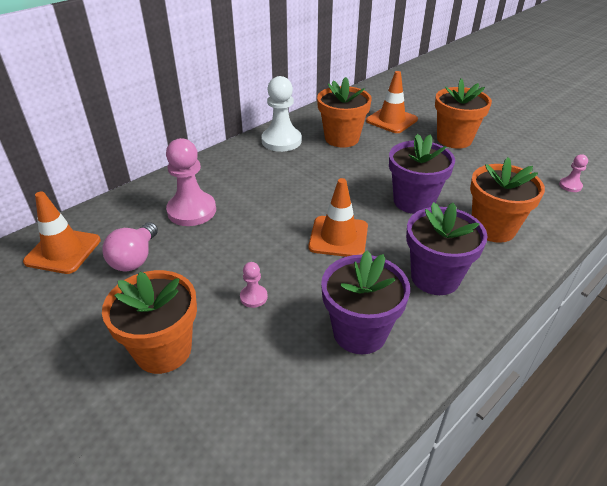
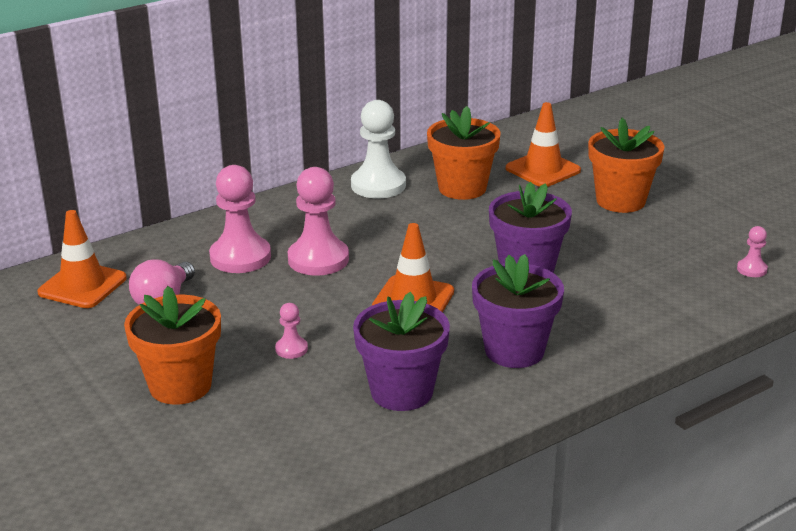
camera: 10 degrees right, 10 degrees down
orange flower pot [470,157,545,243] -> none
none -> pink pawn [288,167,349,276]

